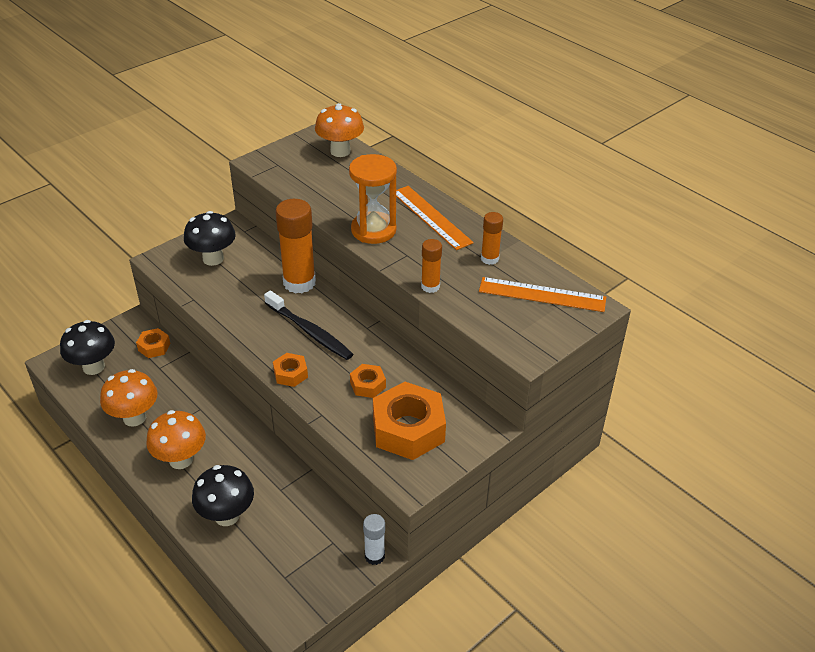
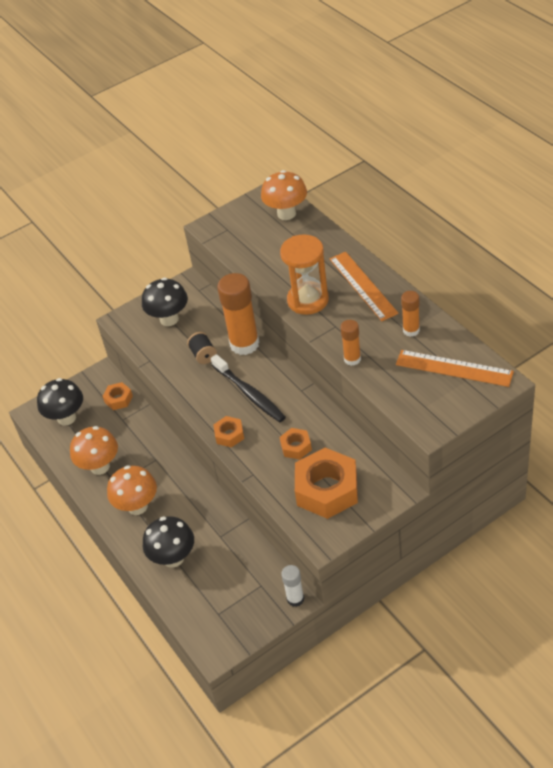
camera: 15 degrees right, 5 degrees up
none -> black spool [187,332,217,364]

